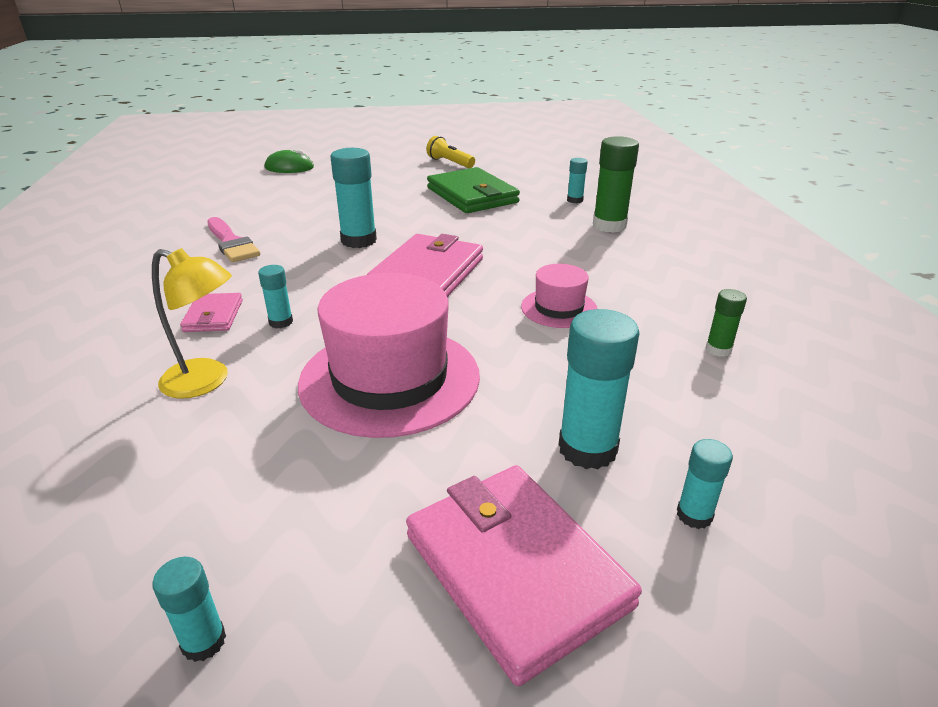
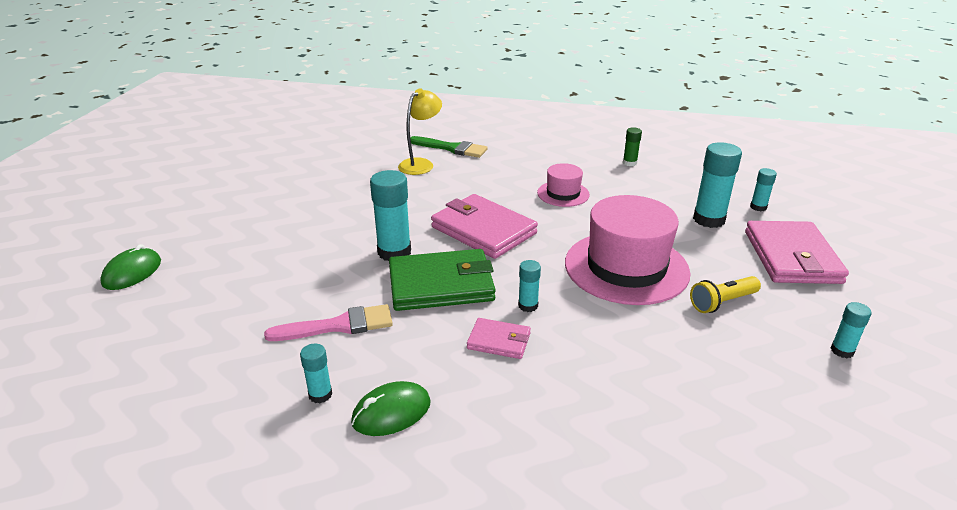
camera: 70 degrees left, 0 degrees up
yellow lamp [152,248,232,399] -> yellow lamp moved to [398,88,442,175]
pink wallet [406,465,642,686] -> pink wallet turned 75 degrees counterclockwise [745,221,849,284]
yellow flashlight [426,136,475,168] -> yellow flashlight moved to [690,276,761,313]
green wallet [427,167,520,213] -> green wallet moved to [389,249,496,311]
turquoise glue stick [567,158,588,203] -> turquoise glue stick moved to [300,344,332,403]
green glue stick [593,136,639,233] -> green brush [410,136,488,158]
none -> green mouse [351,381,431,436]

